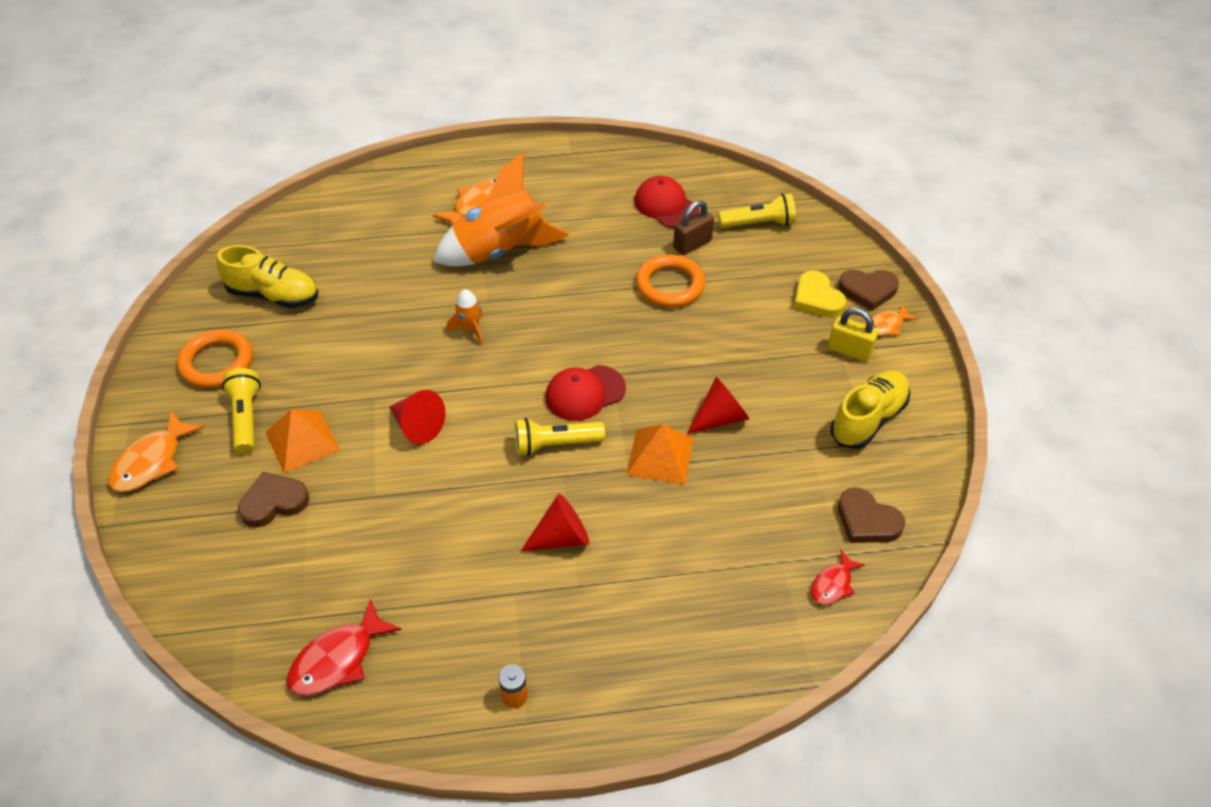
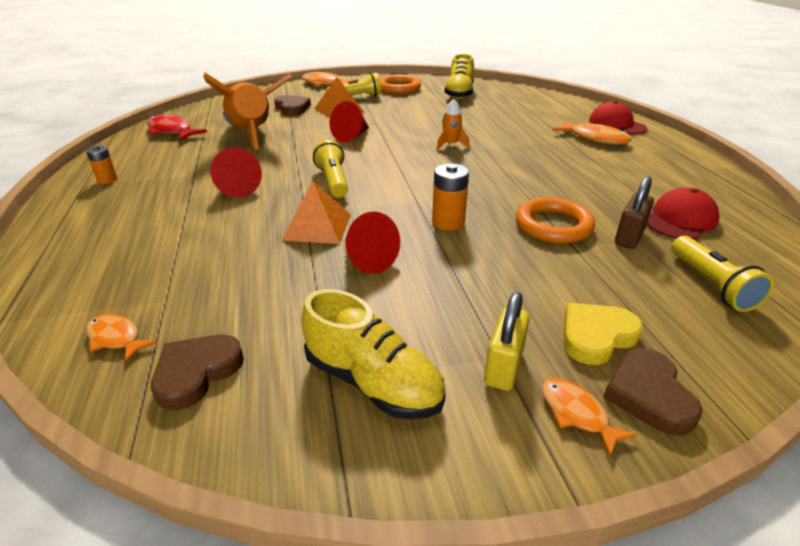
camera: 85 degrees right, 15 degrees down
orange rocket [434,153,569,267] -> orange rocket moved to [203,73,292,150]
red cap [545,365,626,421] -> red cap moved to [589,101,647,134]
brown padlock [673,200,714,255] -> brown padlock turned 75 degrees clockwise [615,176,654,249]
red fish [811,550,865,605] -> orange fish [86,314,158,363]
none -> orange battery [432,164,469,231]

